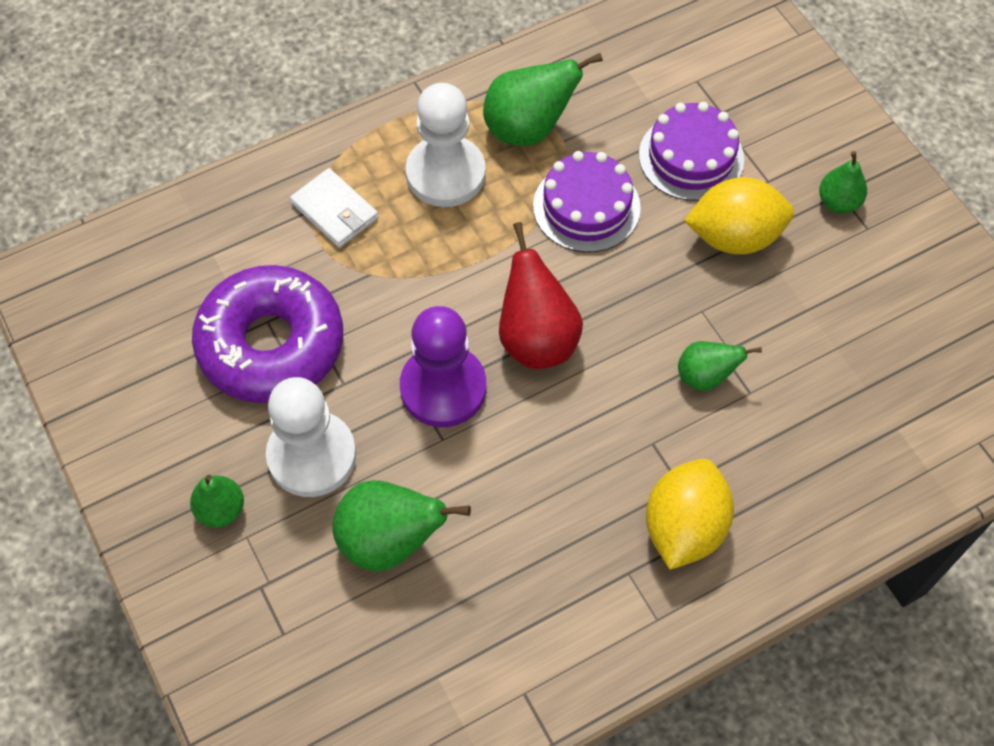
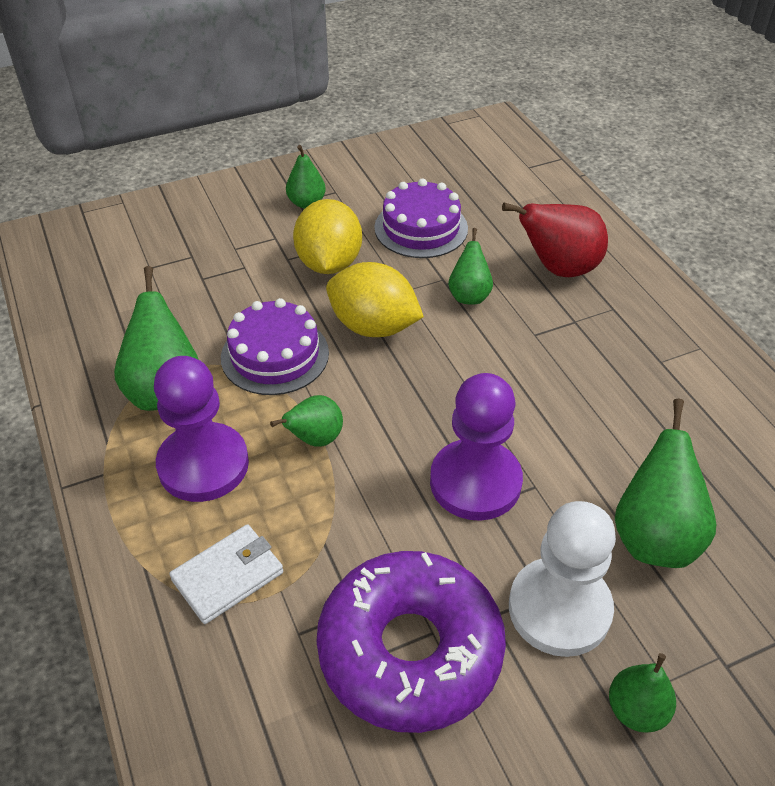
camera: 85 degrees left, 15 degrees down
white pawn [406,83,486,207] -> purple pawn [154,356,249,502]
red pear [499,222,583,369] -> red pear moved to [502,202,608,277]
purple cake [639,102,744,201] -> purple cake moved to [374,178,468,258]
yellow lemon [646,459,734,570] -> yellow lemon moved to [326,262,424,337]
none -> green pear [270,395,343,447]

